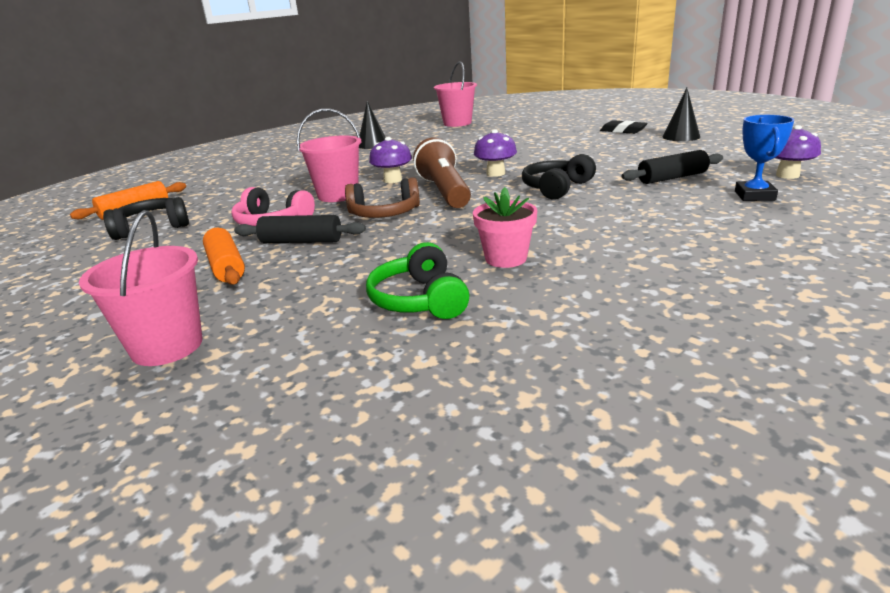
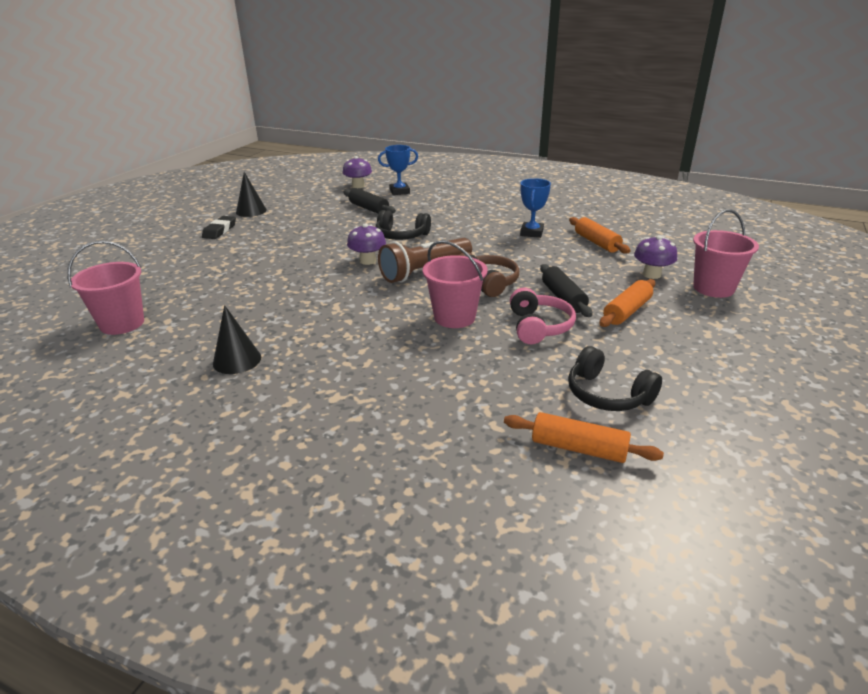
camera: 115 degrees left, 5 degrees up
green headphones [366,242,469,319] -> orange rolling pin [569,217,630,254]
purple mushroom [369,137,412,183] -> purple mushroom moved to [634,235,677,279]
pink flower pot [473,187,537,268] -> blue trophy [520,178,551,238]

